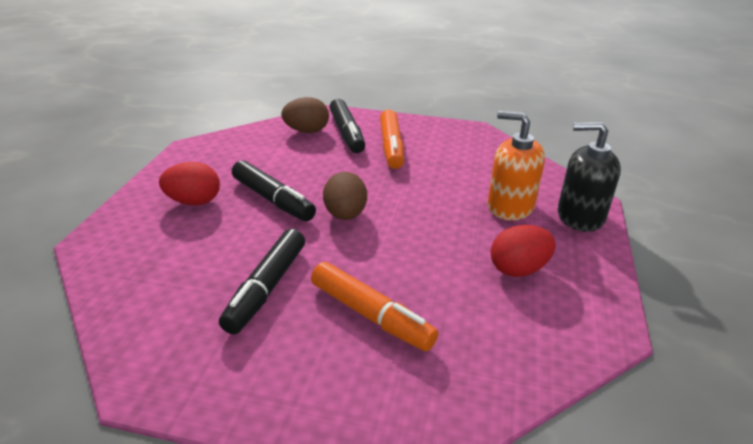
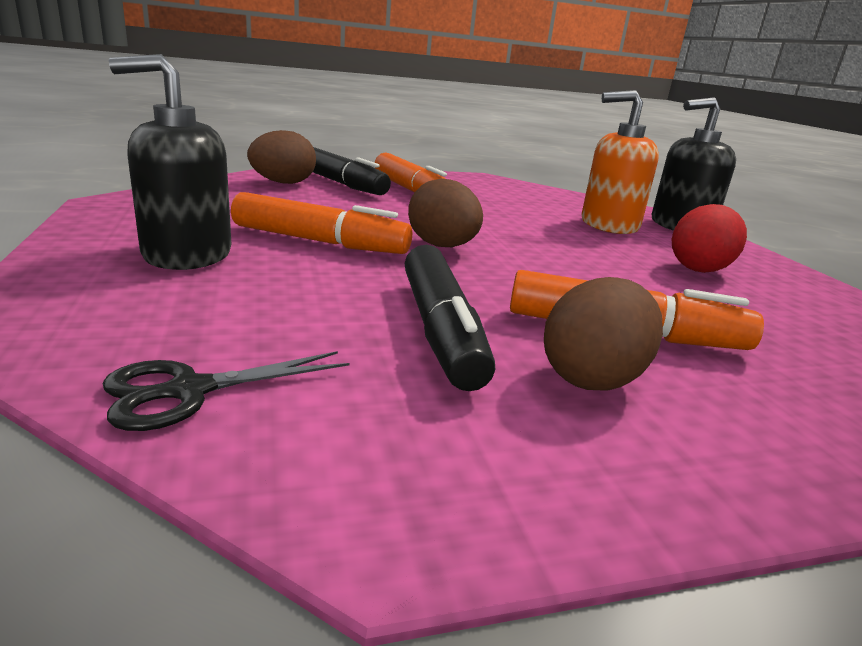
camera: 30 degrees left, 10 degrees down
red egg [159,162,220,206] -> black soap dispenser [109,54,232,270]
black marker [232,160,316,221] -> orange marker [231,192,412,254]
none -> black scissors [103,351,350,431]
none -> brown egg [544,277,663,391]

